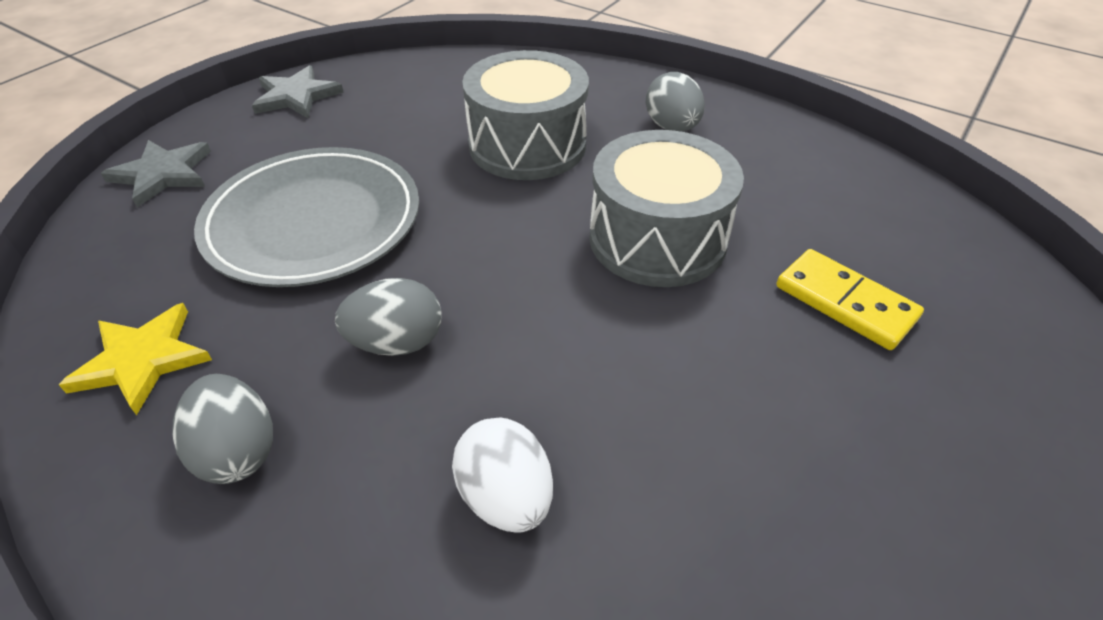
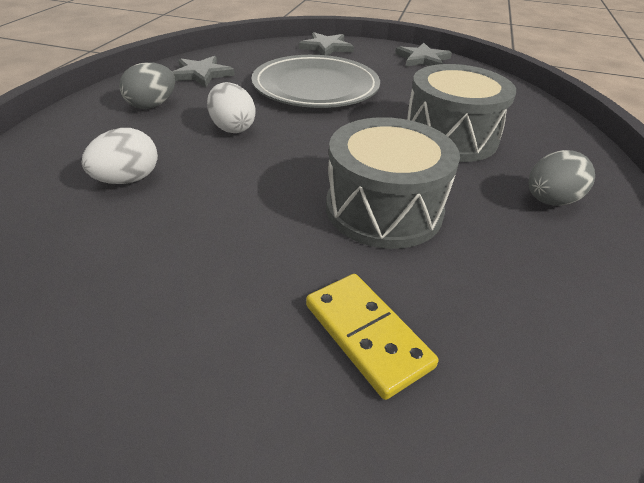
camera: 70 degrees right, 5 degrees down
yellow star [59,303,212,415] -> grey star [172,56,235,87]
grey egg [335,278,442,356] -> white egg [207,82,256,133]
yellow domino [776,249,924,350] -> yellow domino turned 60 degrees counterclockwise [306,274,439,400]

